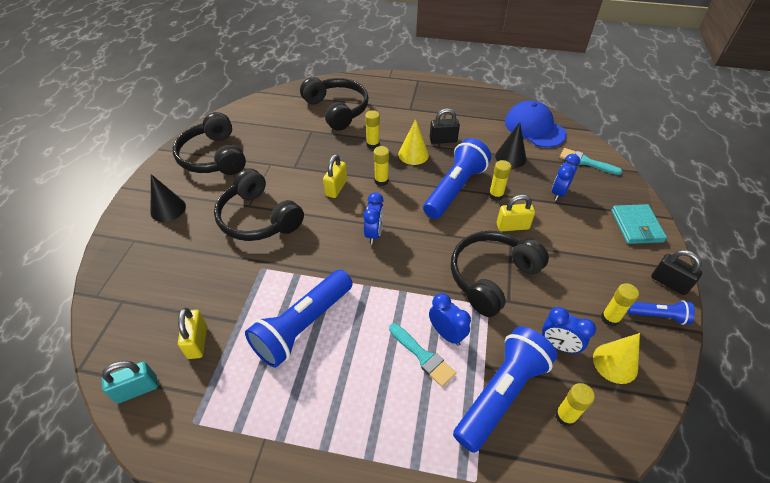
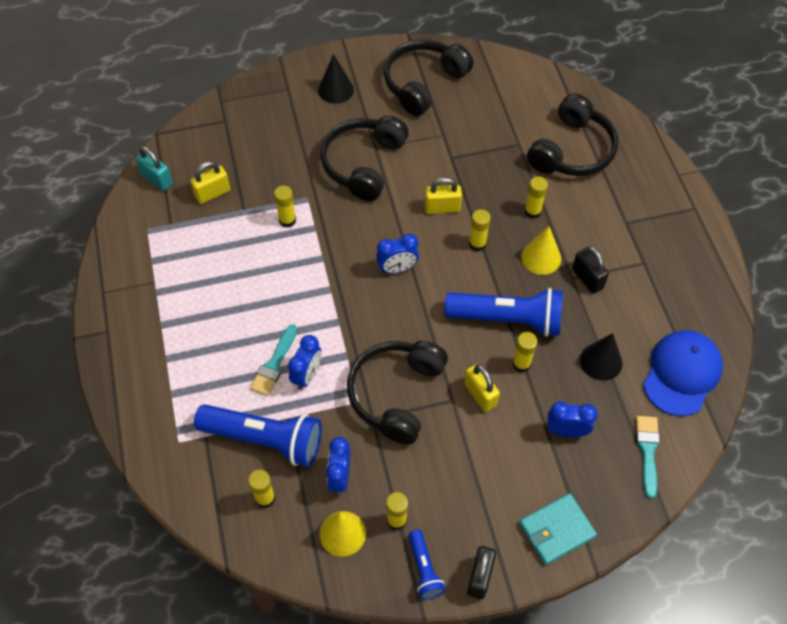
camera: 65 degrees right, 10 degrees up
blue flashlight [245,270,353,368] -> none
black headphones [451,231,549,317] -> black headphones turned 90 degrees counterclockwise [347,341,448,444]
none -> yellow glue stick [274,185,296,228]

